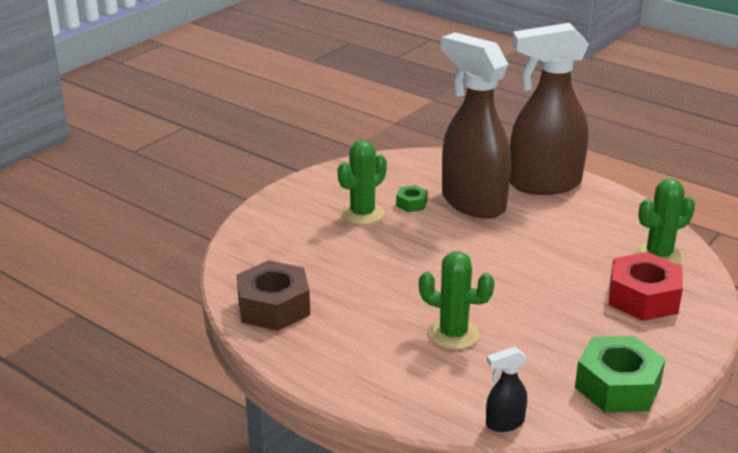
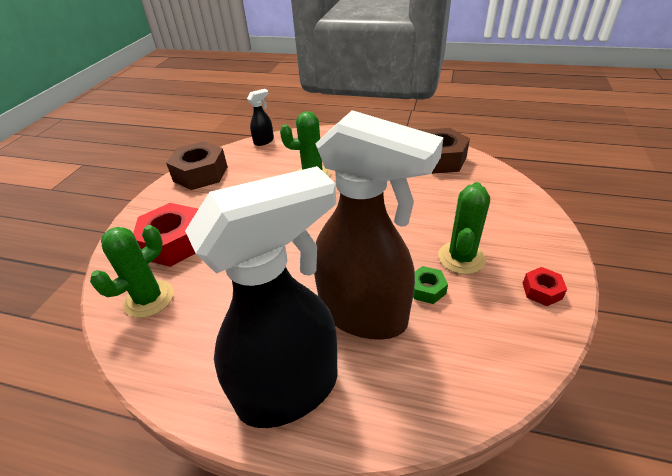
camera: 160 degrees right, 10 degrees up
brown spray bottle [510,23,589,195] -> black spray bottle [185,166,338,428]
green nut [575,336,665,412] -> brown nut [166,141,228,190]
none -> red nut [523,267,567,306]

